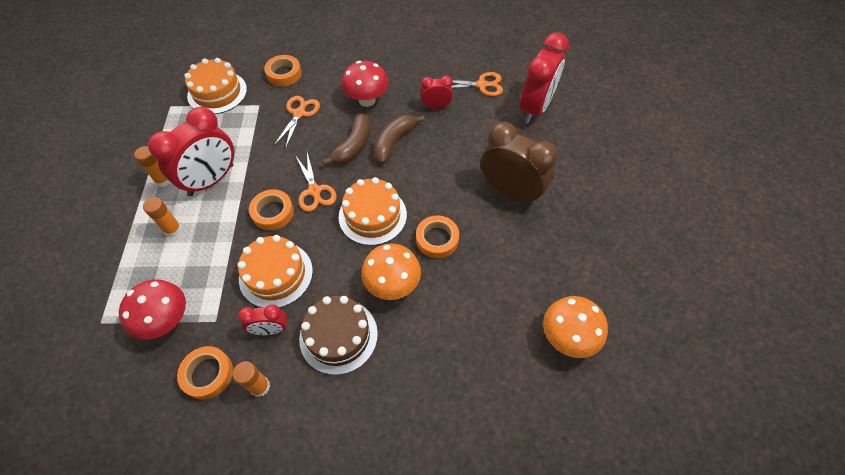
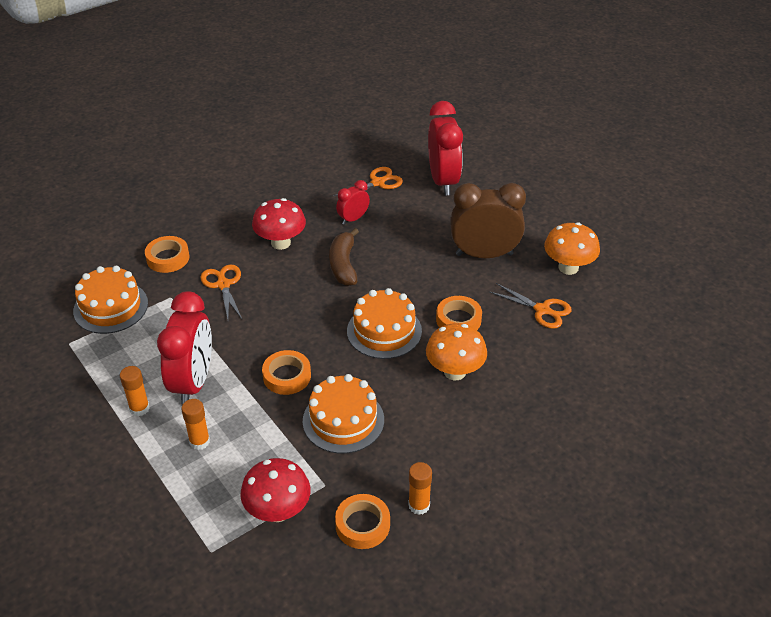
camera: 35 degrees left, 15 degrees down
red clock [238,305,287,335] -> none
orange scissors [295,153,337,212] -> orange scissors moved to [490,283,571,329]
brown cake [299,296,378,375] -> none
brown banana [322,113,370,165] -> none
orange mushroom [543,296,608,358] -> orange mushroom moved to [544,222,600,275]

